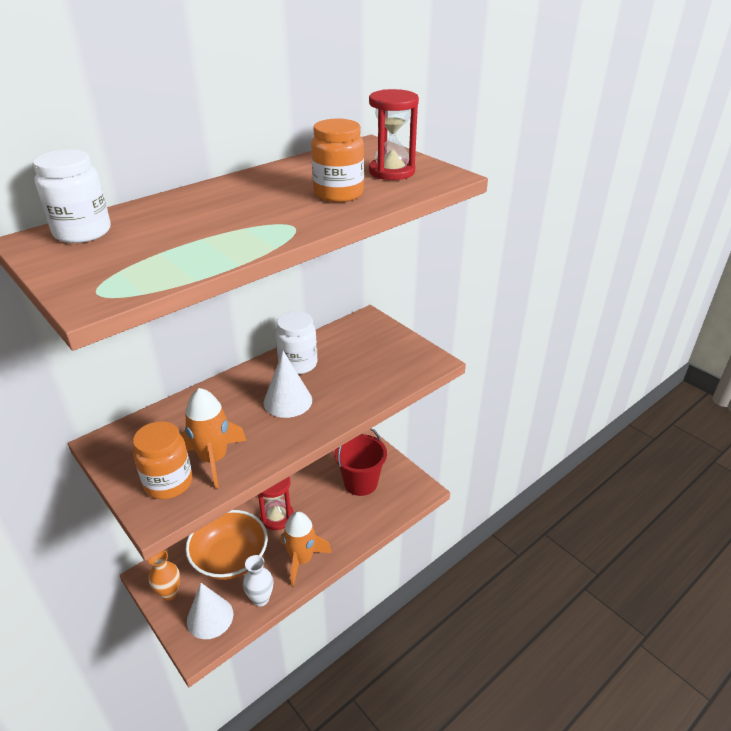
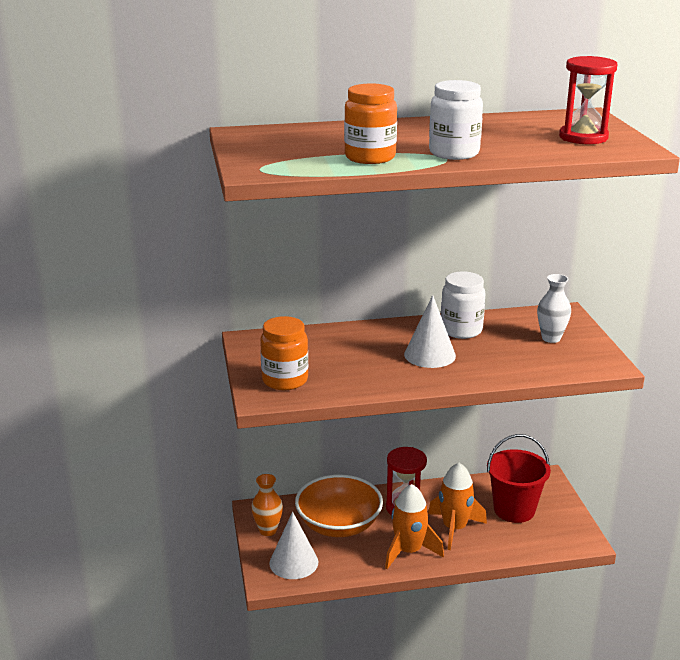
camera: 30 degrees right, 10 degrees down
white jar [33,149,111,243] -> white jar moved to [429,80,483,160]
orange rocket [181,388,246,489] -> orange rocket moved to [428,463,487,550]
white vase [243,555,273,607] -> white vase moved to [537,274,571,343]
orange jar [311,119,364,202] -> orange jar moved to [344,84,397,164]

